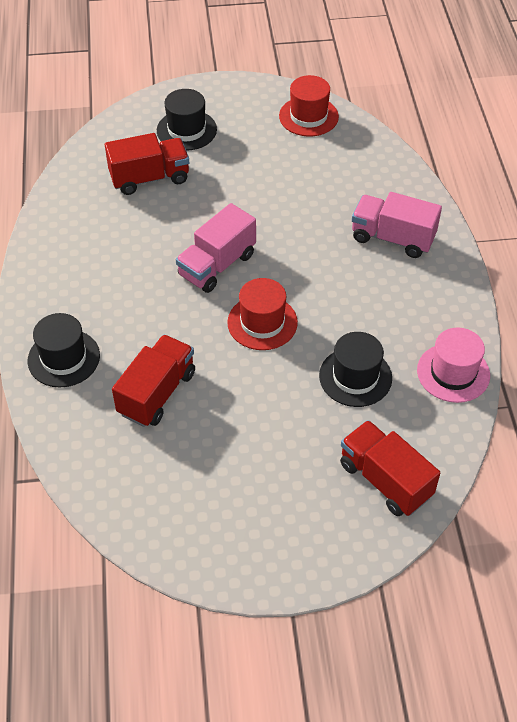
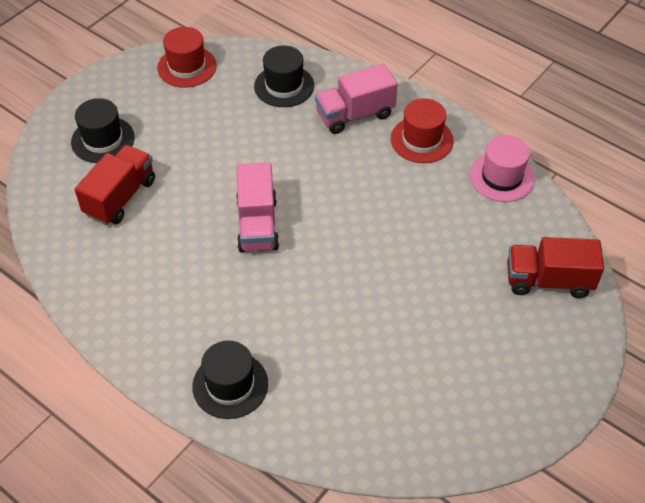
camera: 45 degrees left, 0 degrees up
red truck [112,335,195,427] -> none
red hat [227,278,298,350] -> red hat moved to [391,98,454,163]
black hat [319,332,392,407] -> black hat moved to [254,46,314,107]

